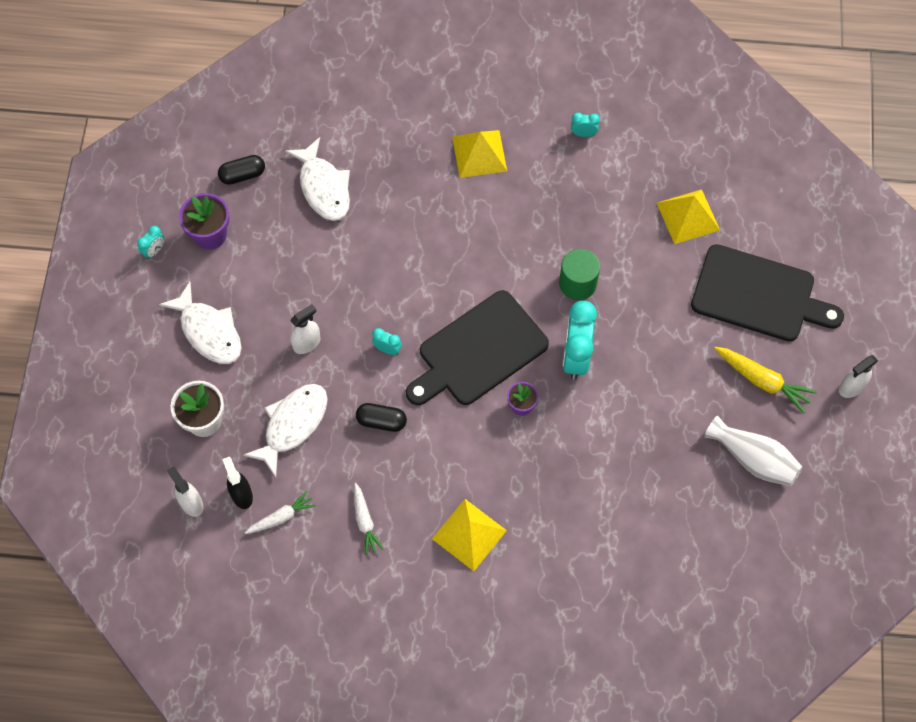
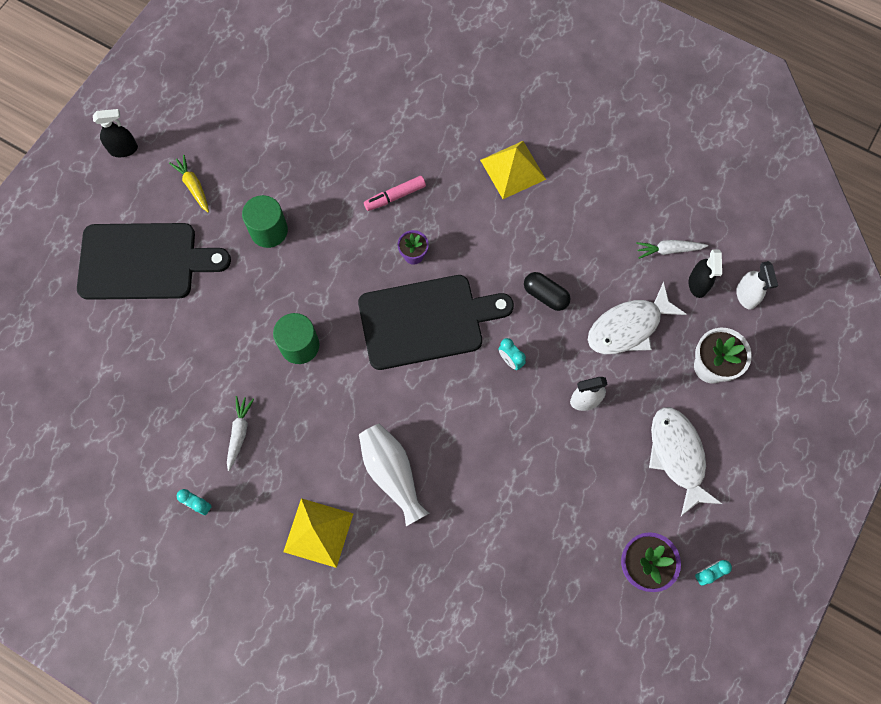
camera: 155 degrees left, 5 degrees up
black capsule [218,155,265,185] -> none
white fish [285,137,350,221] -> none
white carrot [354,483,384,555] -> white carrot moved to [227,396,254,471]
turquoise clock [562,301,597,380] -> none
yellow pyramid [657,189,720,244] -> none
black cutting board [691,244,844,341] -> black cutting board turned 135 degrees clockwise [77,223,231,300]
white vase [705,416,802,486] -> white vase moved to [359,424,429,526]
yellow carrot [714,347,817,413] -> yellow carrot [169,155,209,212], size x0.66
white spray bottle [839,355,878,398] -> black spray bottle [93,109,138,157]
none -> green cylinder [242,195,288,248]
none -> pink marker [364,176,426,211]

